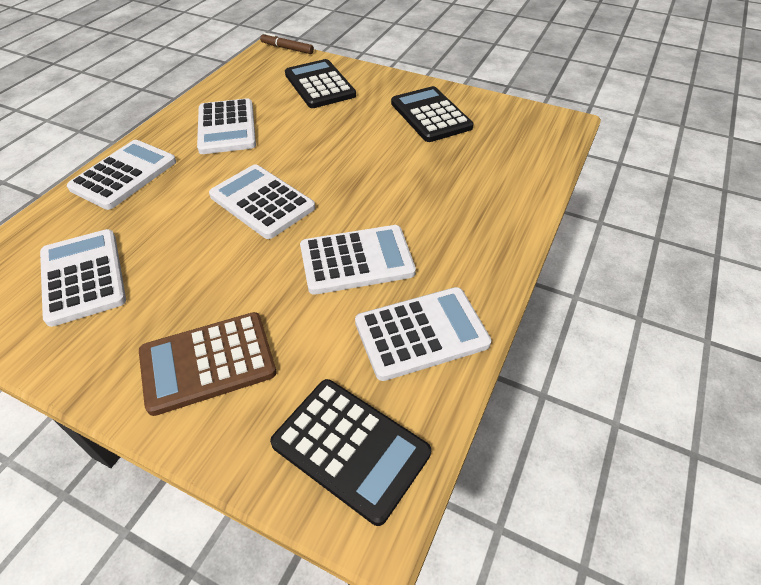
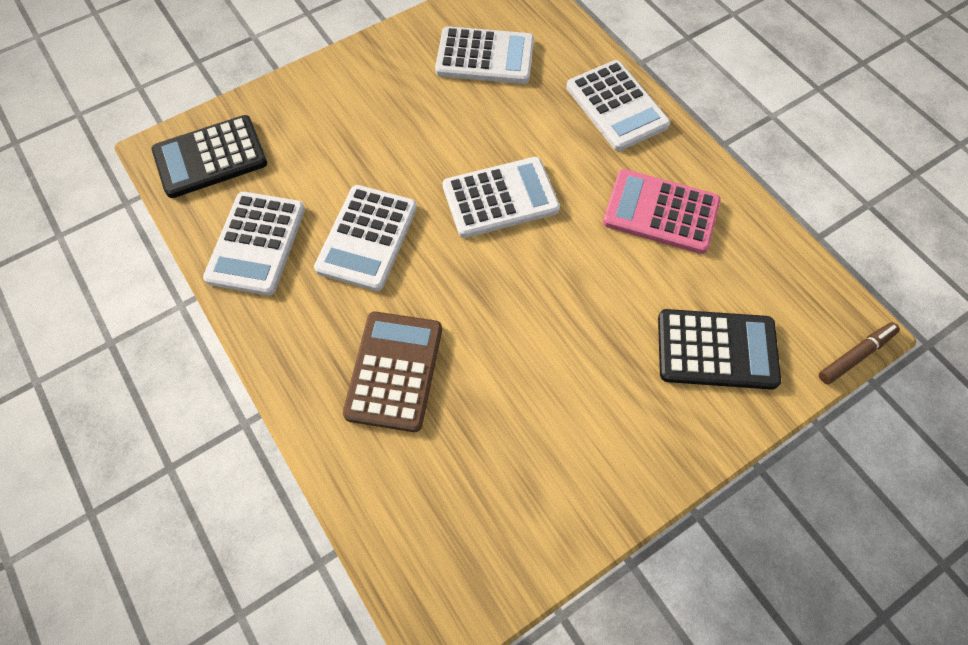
camera: 120 degrees right, 15 degrees up
brown calculator [139,312,277,416] -> brown calculator moved to [343,312,442,432]
white calculator [197,98,256,154] -> pink calculator [603,169,720,254]
black calculator [391,86,473,142] -> none

